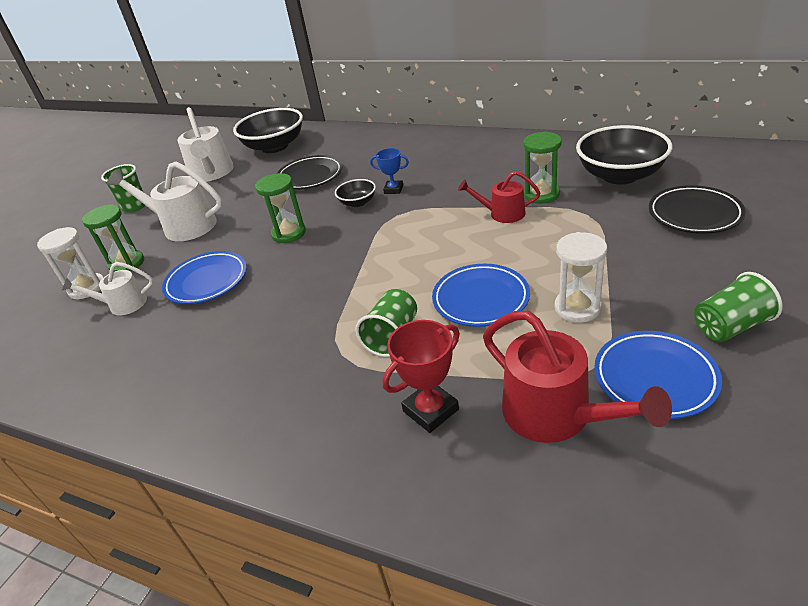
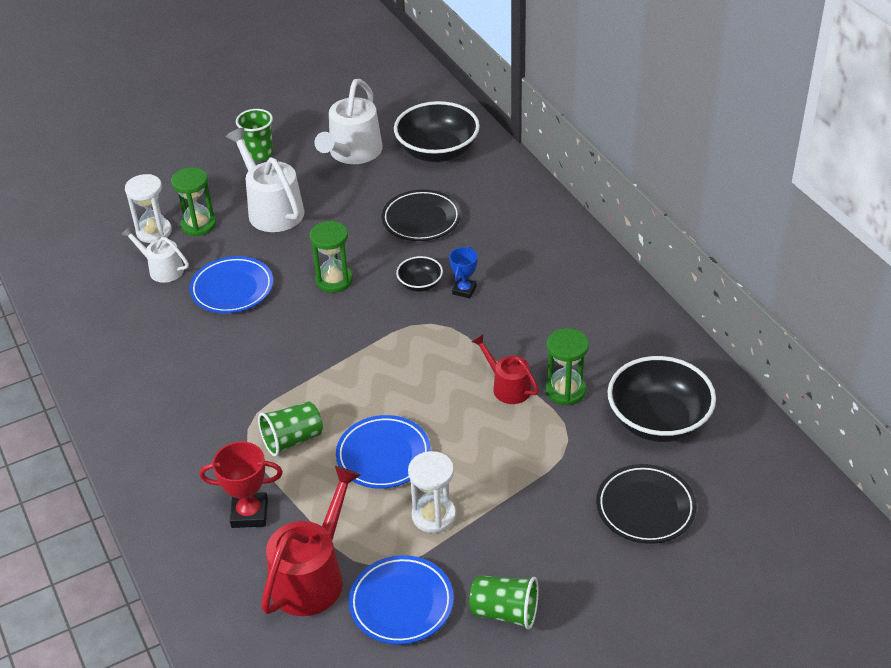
camera: 35 degrees right, 5 degrees up
blue trophy [370,148,409,194] -> blue trophy turned 60 degrees clockwise [449,247,478,298]
red watering can [483,311,672,443] -> red watering can turned 150 degrees counterclockwise [261,466,360,616]

